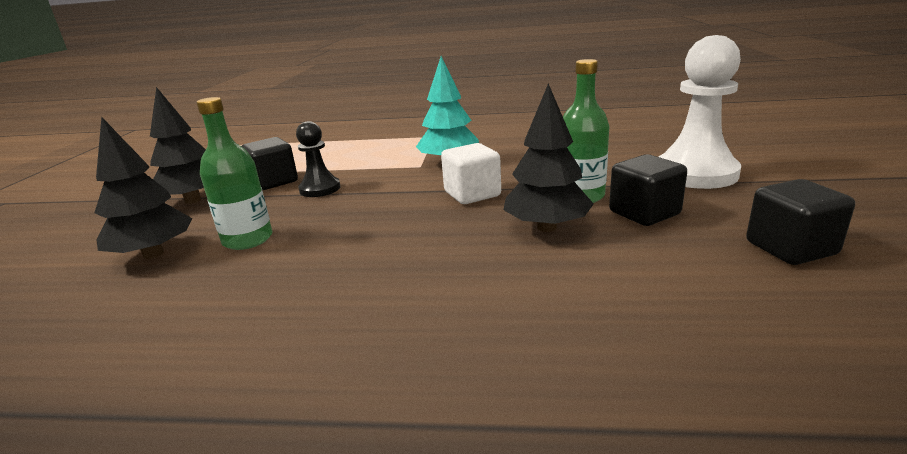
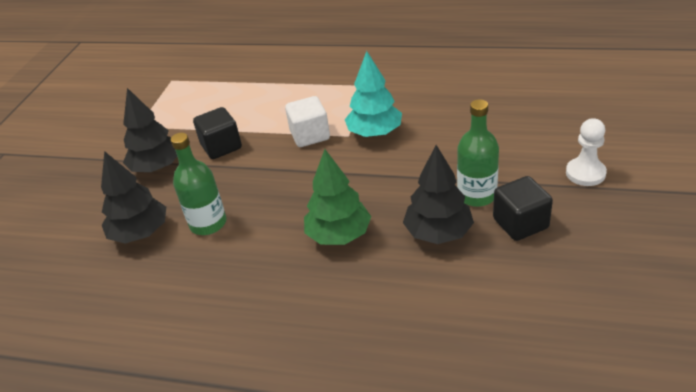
camera: 10 degrees right, 15 degrees up
black pawn [296,121,340,197] -> none
white cube [441,143,501,204] -> white cube moved to [285,96,330,147]
white pawn [659,35,741,189] -> white pawn [566,118,607,186], size x0.56
black cube [746,179,855,265] -> none
none -> green tree [304,149,371,245]

